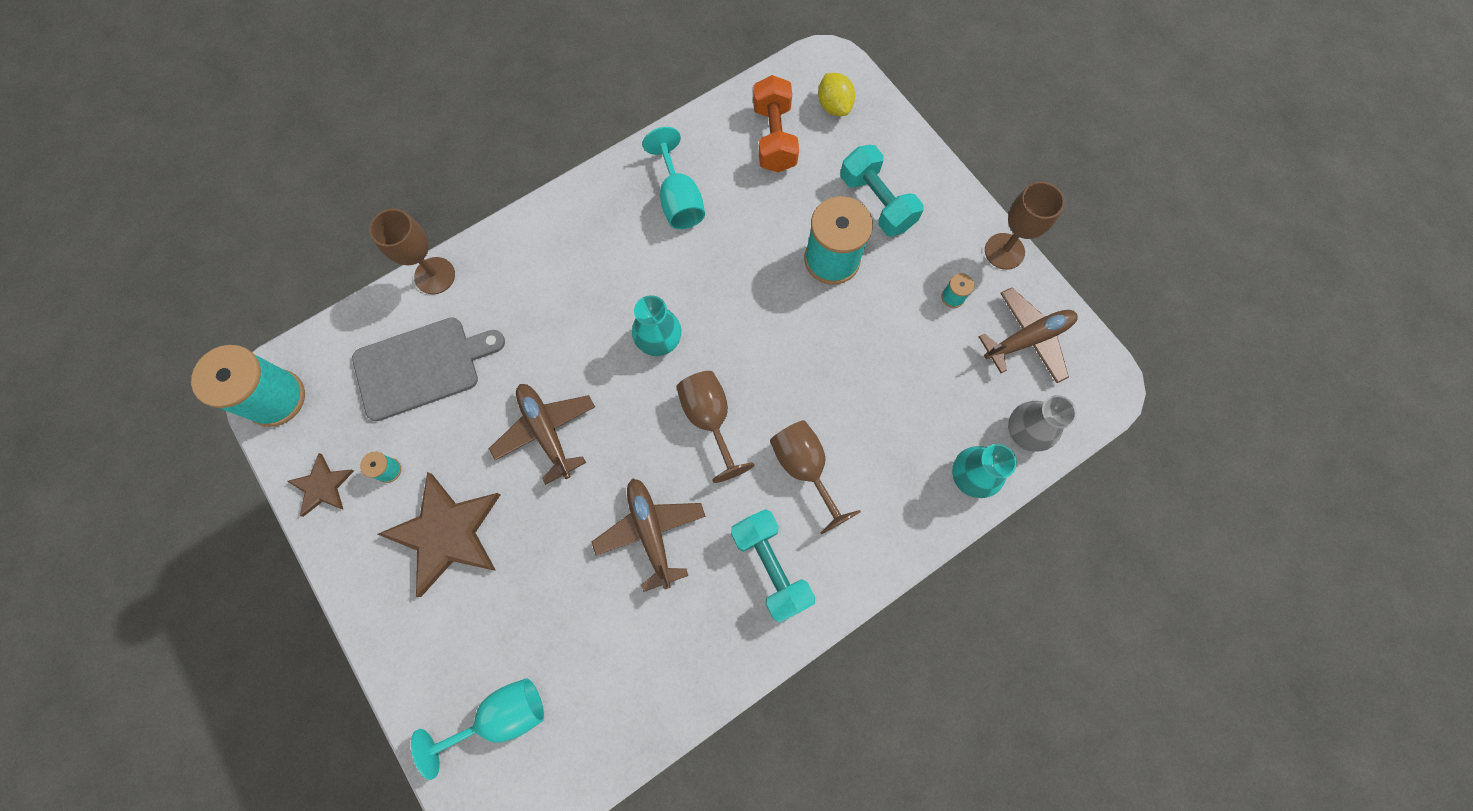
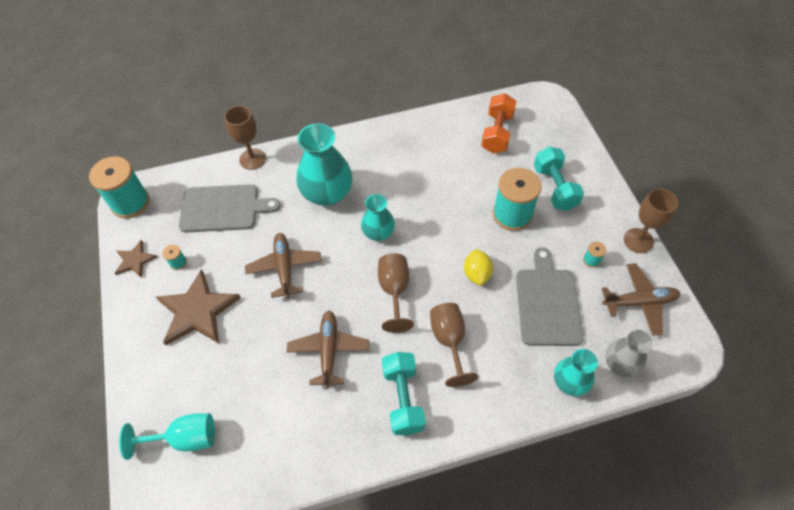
camera: 20 degrees right, 15 degrees down
turquoise goblet [642,127,705,229] -> none
yellow lemon [818,73,855,116] -> yellow lemon moved to [464,249,493,285]
none -> turquoise vase [296,123,353,206]
none -> grey cutting board [516,247,583,346]

